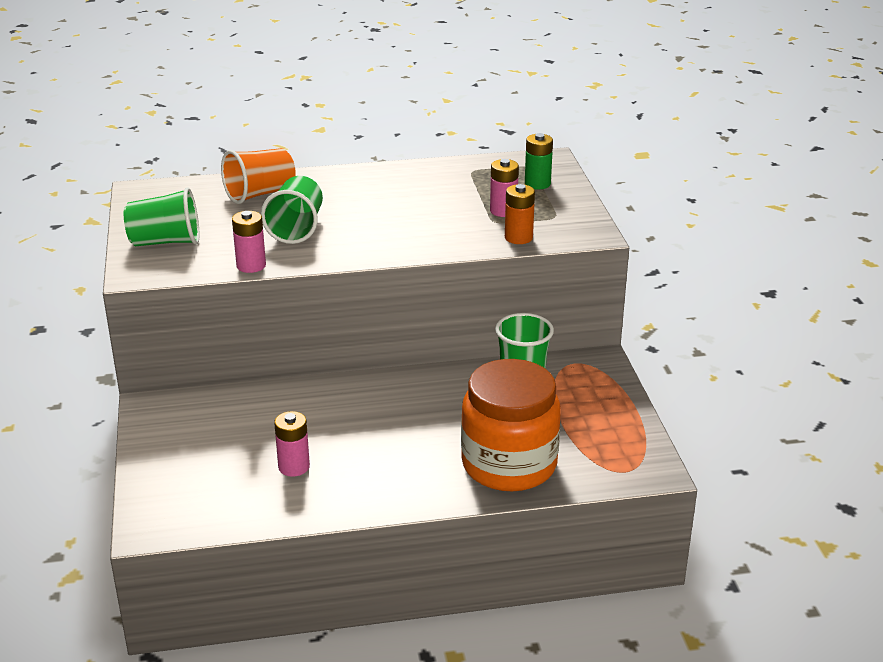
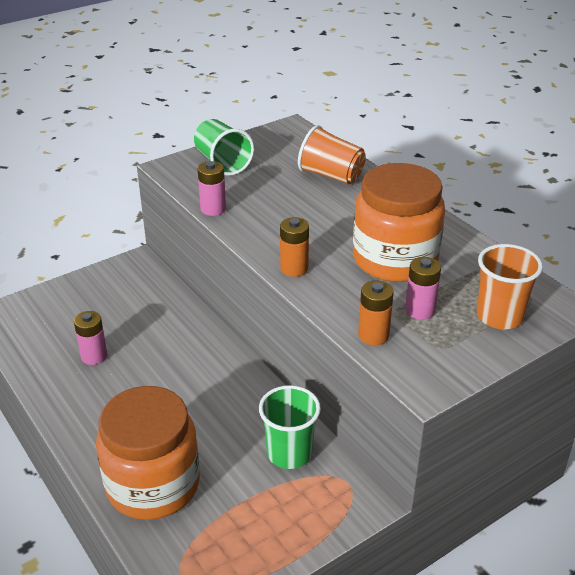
camera: 65 degrees right, 5 degrees up
green cup [261,176,323,244] -> none
green battery [525,133,553,190] -> orange cup [477,244,543,329]
none -> orange battery [280,217,309,277]
none -> orange jar [353,163,445,282]

